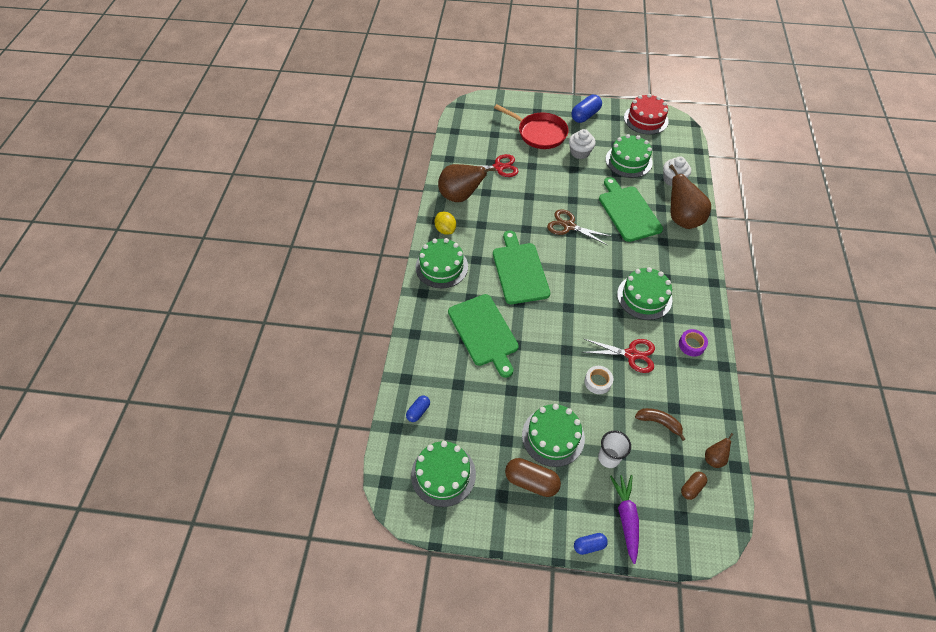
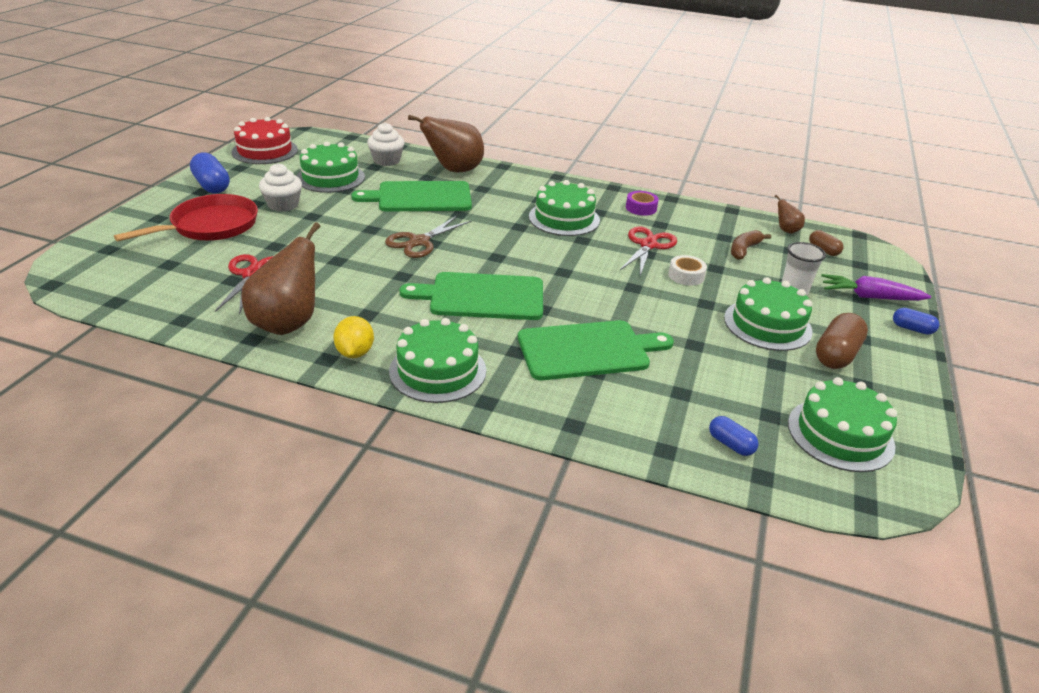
camera: 80 degrees left, 20 degrees down
yellow lemon [434,212,456,235] -> yellow lemon turned 75 degrees counterclockwise [333,316,374,358]
blue capsule [574,533,608,555] -> blue capsule turned 60 degrees counterclockwise [893,308,939,335]

